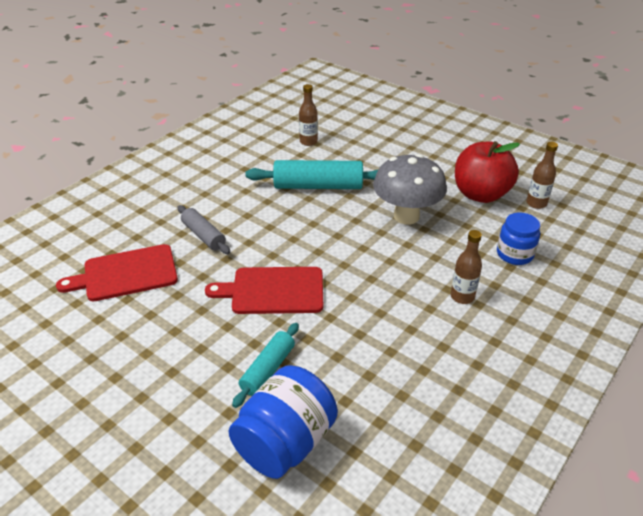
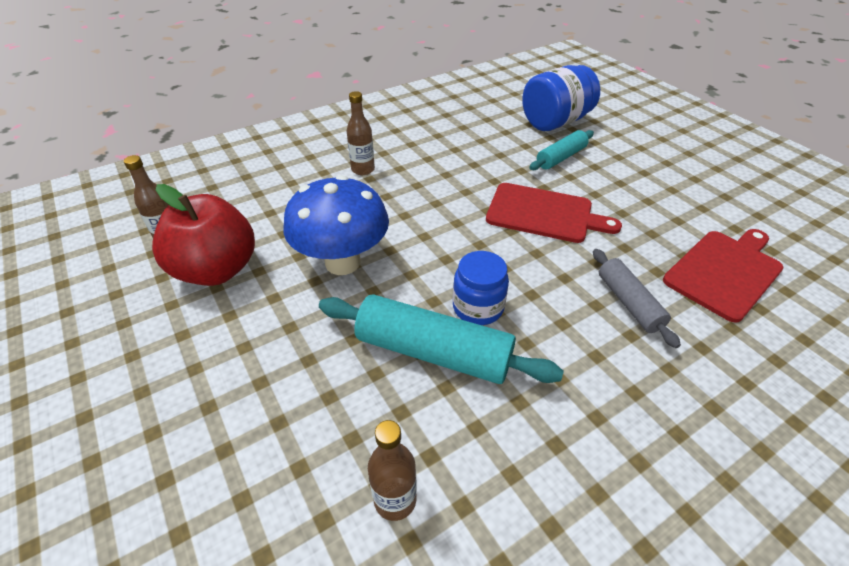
camera: 160 degrees left, 5 degrees up
red cutting board [56,244,178,301] -> red cutting board turned 45 degrees counterclockwise [663,229,784,323]
grey mushroom [373,154,447,225] -> blue mushroom [283,175,389,275]
blue jar [497,212,540,265] -> blue jar moved to [453,251,509,325]

